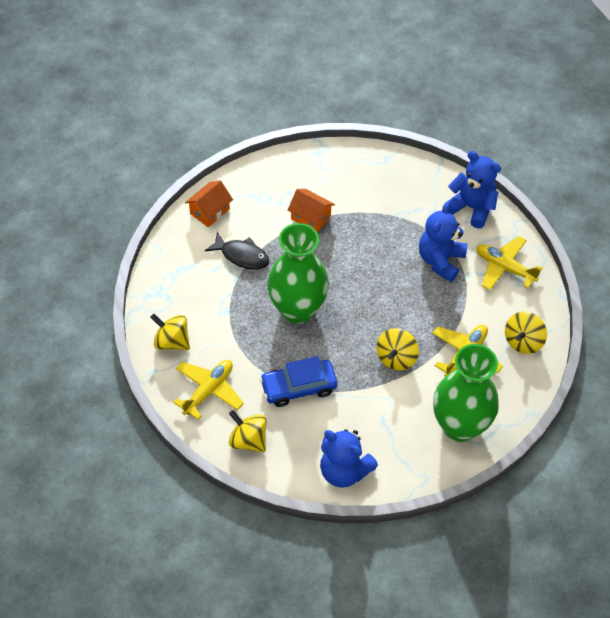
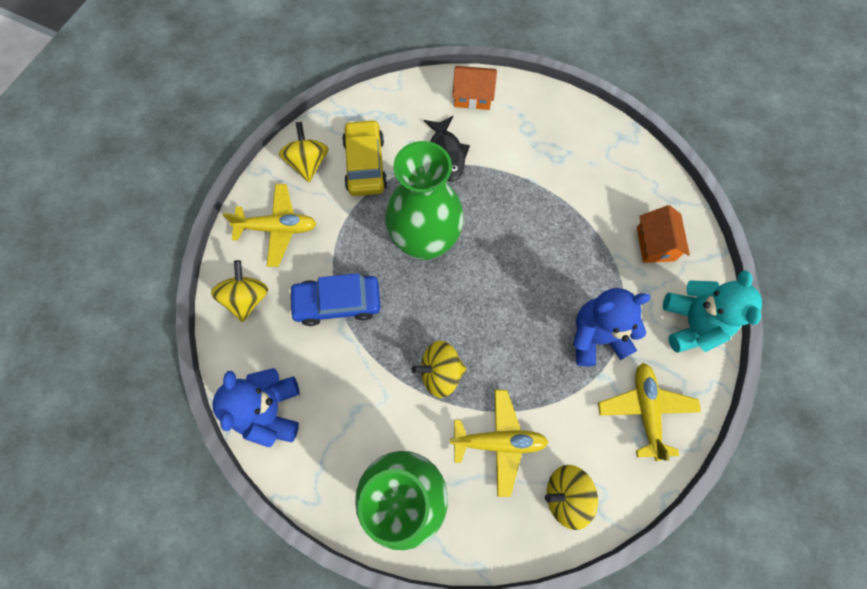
camera: 55 degrees right, 15 degrees up
blue car [260,356,337,407] -> blue car turned 45 degrees counterclockwise [289,273,381,326]
orange house [288,189,335,233] -> orange house moved to [637,205,690,263]
blue teddy bear [446,151,501,229] -> turquoise teddy bear [663,271,762,353]
none -> yellow car [342,119,387,196]

